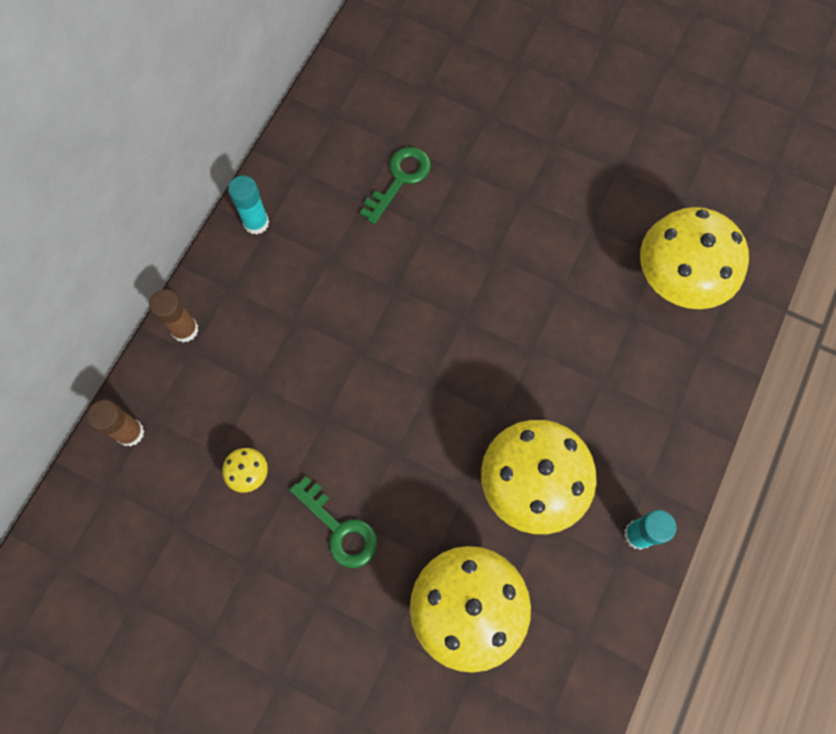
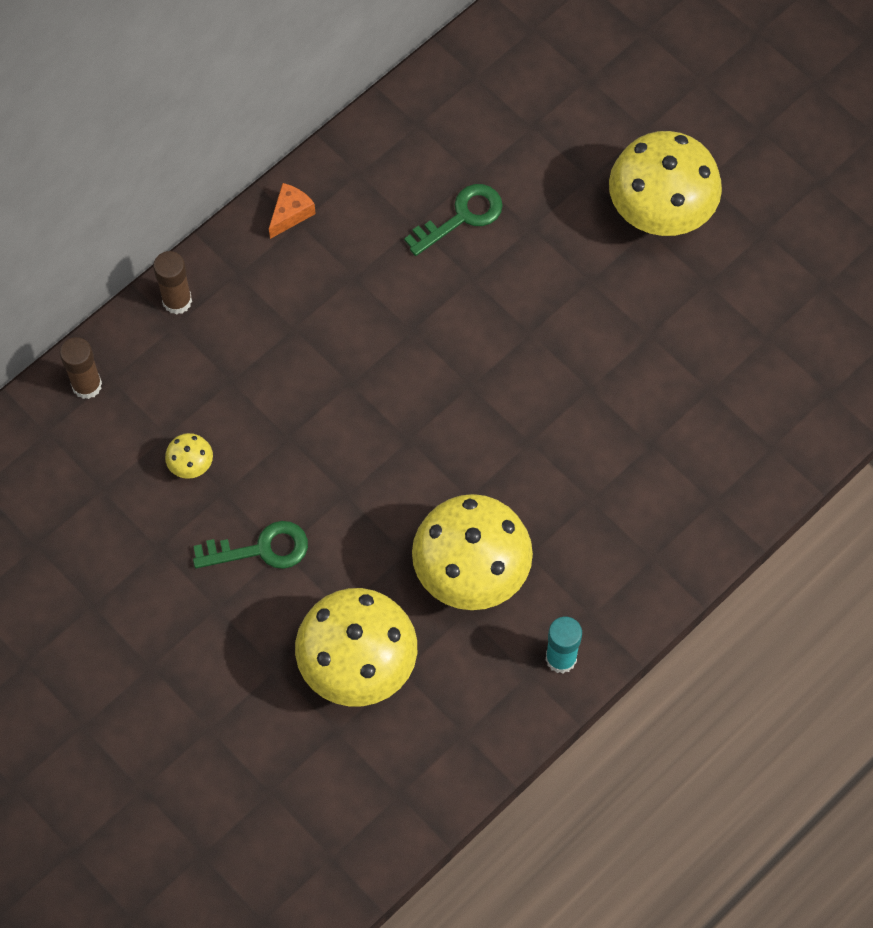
camera: 20 degrees right, 5 degrees down
turquoise glue stick [228,176,269,235] -> orange cheese [269,183,316,239]
green key [290,476,377,568] -> green key turned 75 degrees counterclockwise [193,521,308,569]
yellow mushroom [640,207,749,309] -> yellow mushroom moved to [609,131,722,236]

